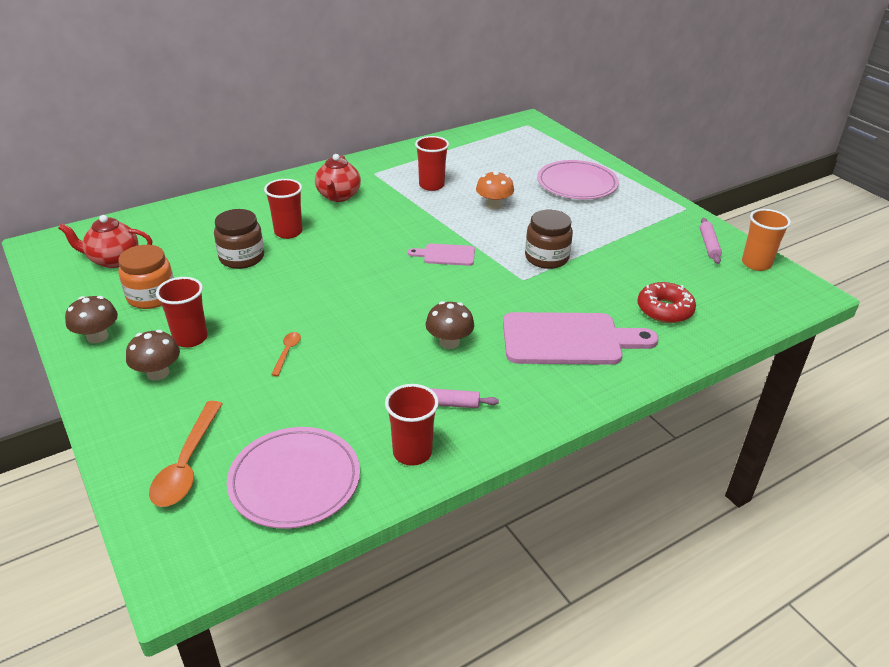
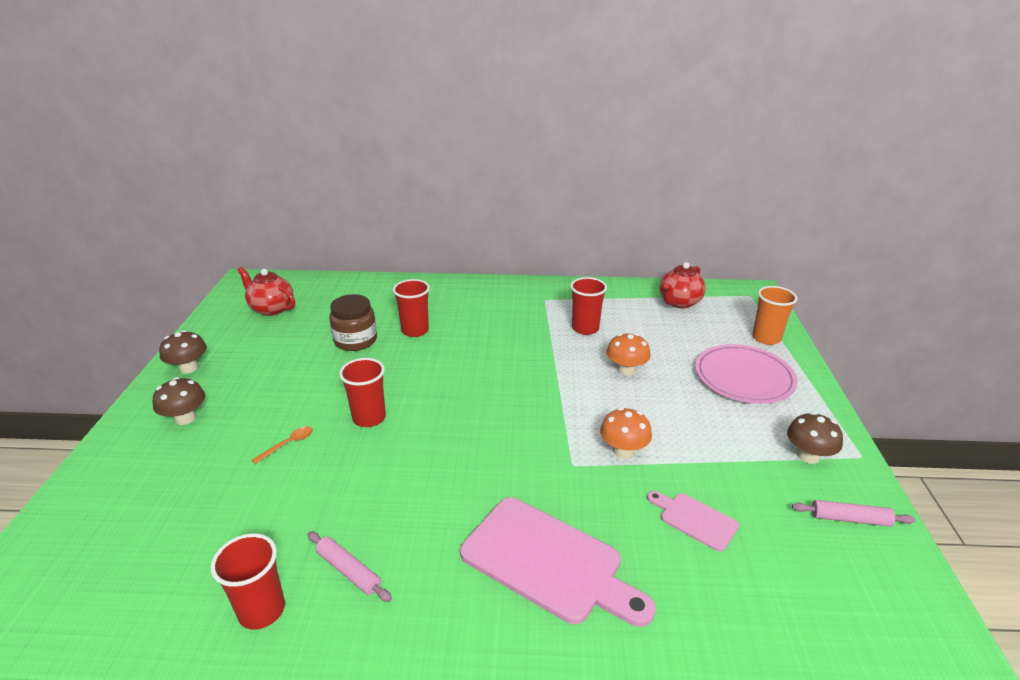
camera: 35 degrees right, 5 degrees down
orange jar [118,245,174,309] -> none
orange spoon [149,401,222,507] -> none
red cup [156,277,208,348] -> red cup moved to [339,358,386,427]
pink plate [227,427,360,529] -> none
red teapot [315,154,361,202] -> red teapot moved to [660,262,706,308]
pink cutting board [408,243,475,266] -> pink cutting board moved to [647,491,739,552]
brown mushroom [426,301,474,349] -> brown mushroom moved to [787,412,843,464]
brown jar [525,210,573,269] -> orange mushroom [600,407,652,458]
red donut [637,282,696,323] -> none
pink rolling pin [700,218,722,264] -> pink rolling pin turned 60 degrees clockwise [792,500,915,527]
orange cup [742,209,791,271] -> orange cup moved to [752,286,798,345]

